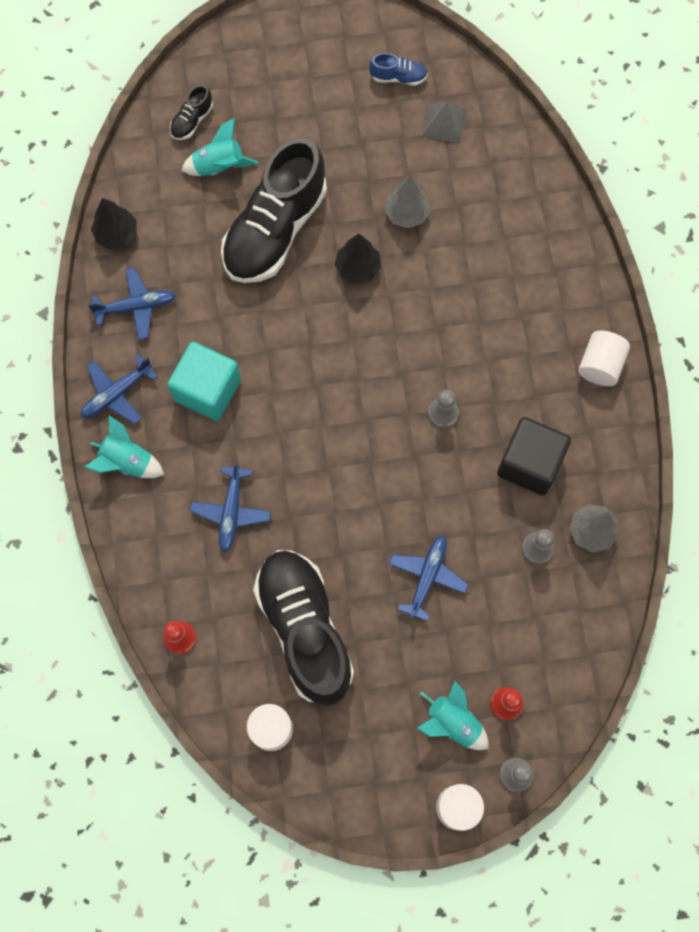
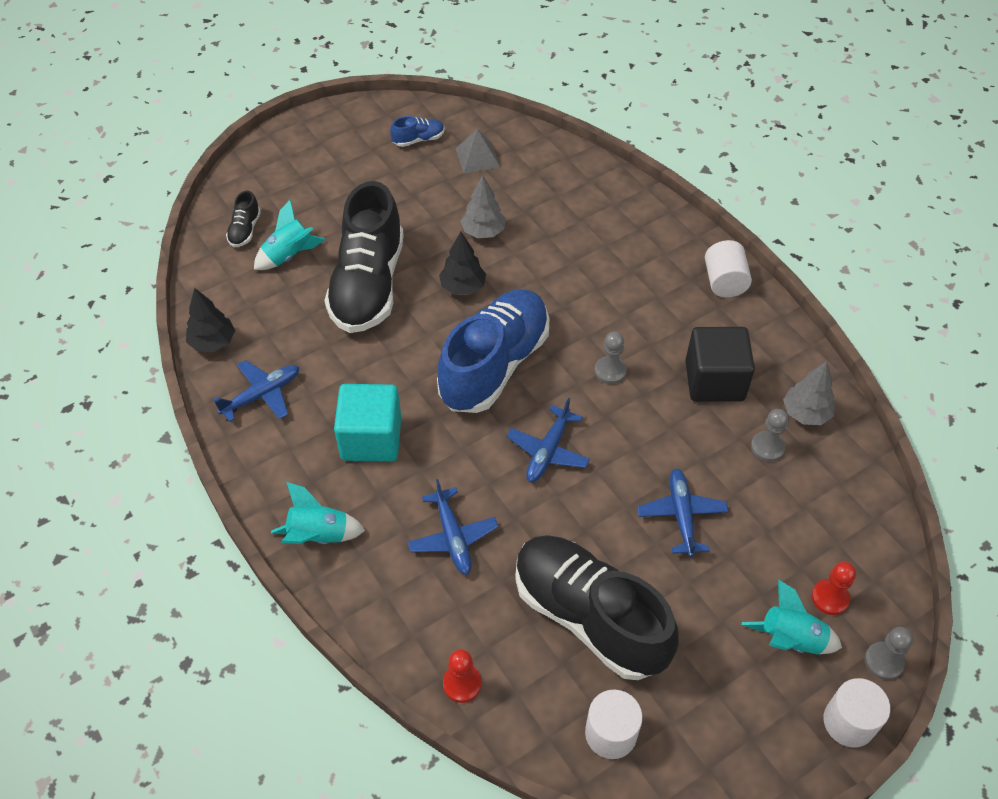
camera: 25 degrees left, 20 degrees down
blue plane [81,354,158,424] -> blue plane moved to [507,398,590,482]
none -> blue shoe [437,289,549,413]

